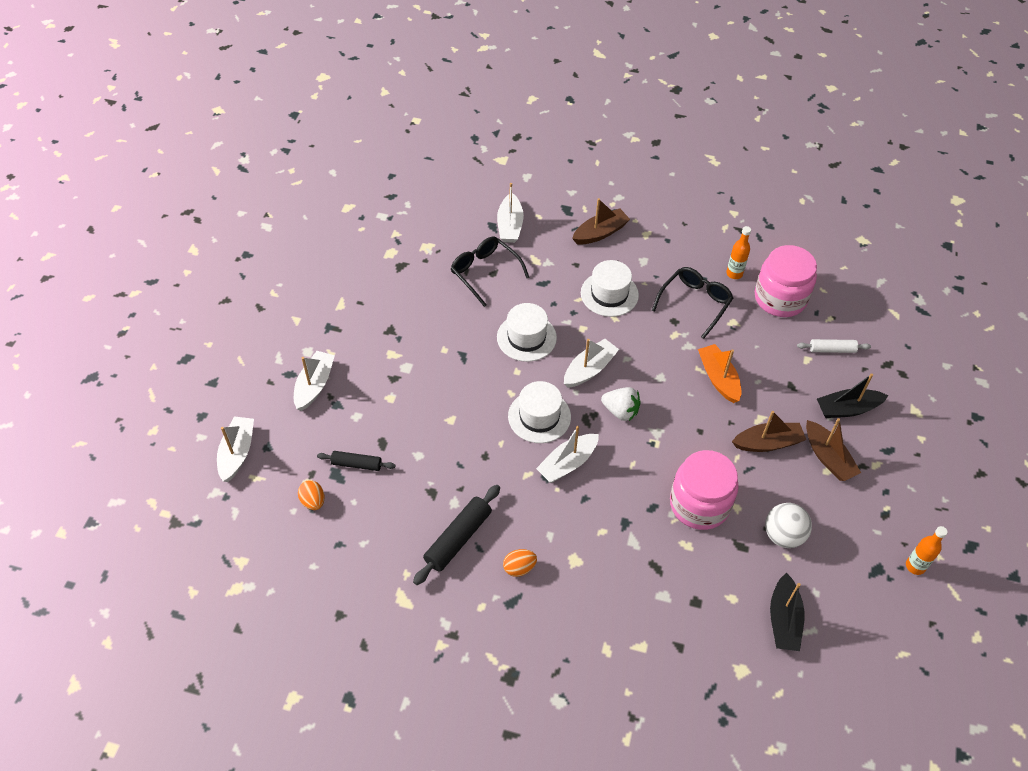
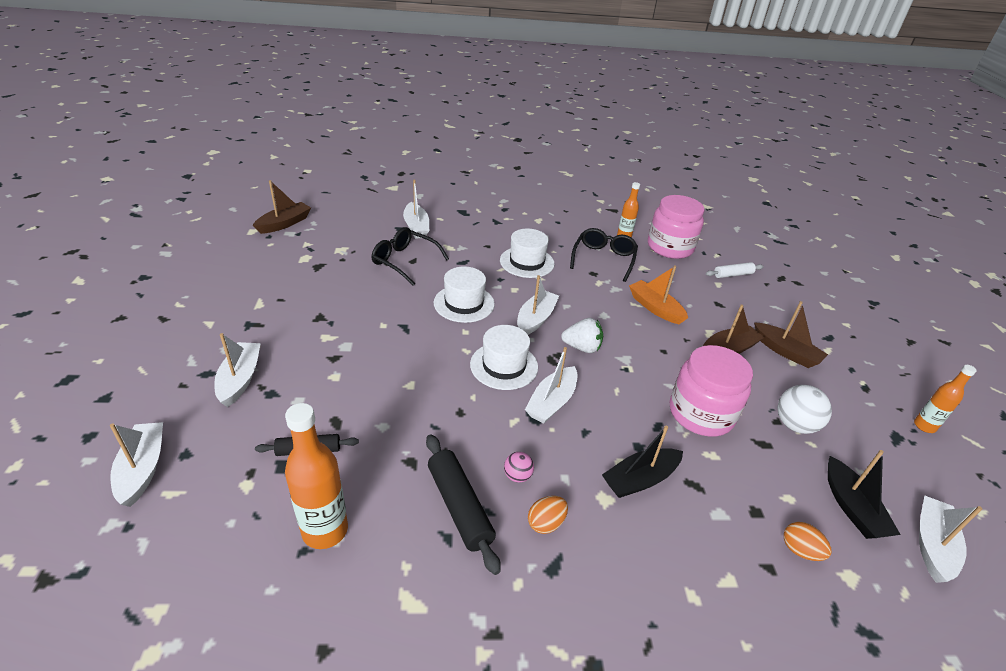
camera: 20 degrees left, 15 degrees down
orange egg [298,480,324,510] -> orange egg moved to [784,522,832,561]
black rolling pin [413,485,500,585] -> black rolling pin turned 45 degrees counterclockwise [426,434,501,575]
brown boat [572,198,630,245] -> brown boat moved to [253,180,311,234]
black boat [817,373,888,418] -> black boat moved to [602,426,683,498]
none -> orange bottle [285,403,348,549]
none -> pink ball [504,452,534,483]
none -> white boat [919,495,982,583]

